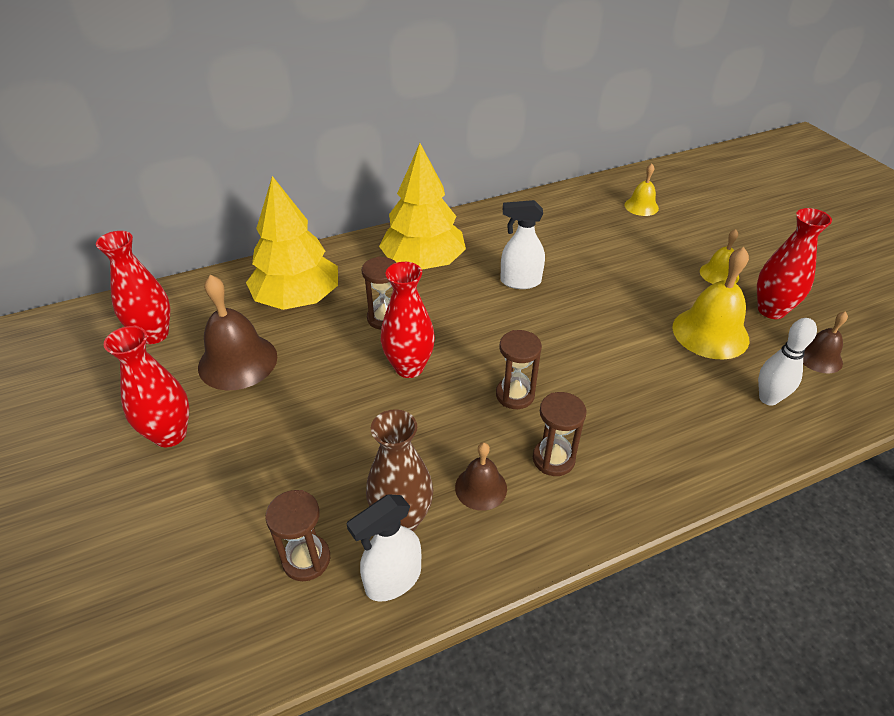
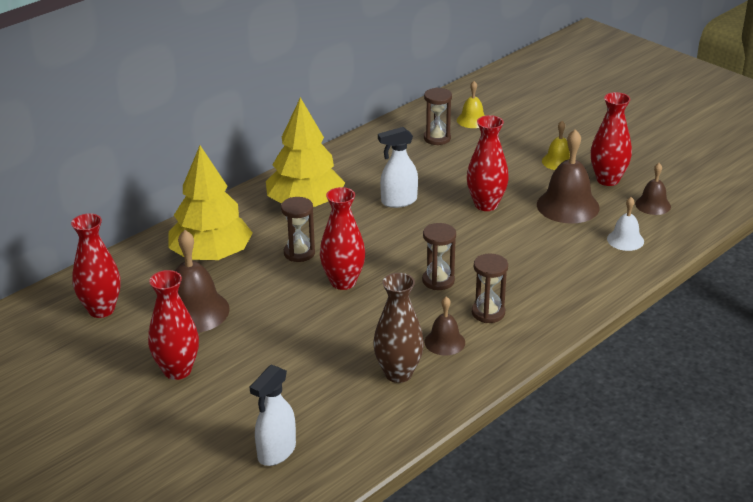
camera: 20 degrees left, 10 degrees down
brown hourglass [265,490,330,581] -> brown hourglass moved to [424,87,452,145]
white spray bottle [346,494,421,602] -> white spray bottle moved to [250,365,296,466]
yellow bell [672,247,749,360] -> brown bell [537,129,599,224]
white bowling pin [758,318,817,406] -> white bell [607,197,644,251]
none -> red vase [467,115,509,211]

